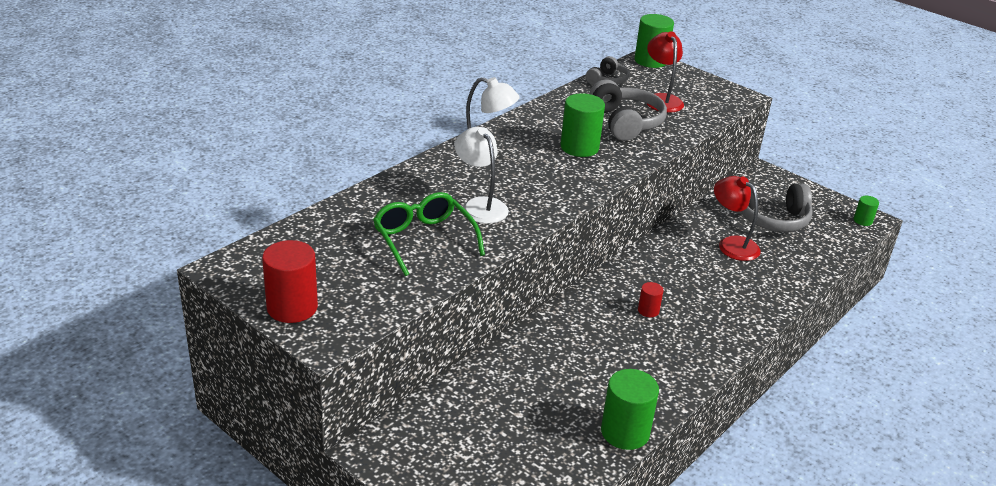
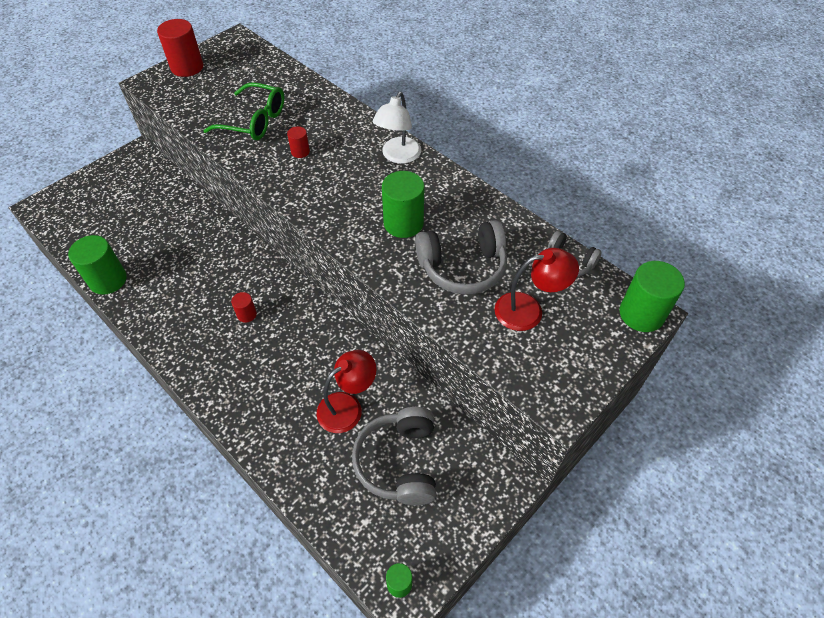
camera: 95 degrees right, 20 degrees up
green glasses [373,192,485,276] -> green glasses turned 45 degrees clockwise [203,82,284,140]
white lamp [455,127,509,224] -> red cylinder [287,126,310,158]

